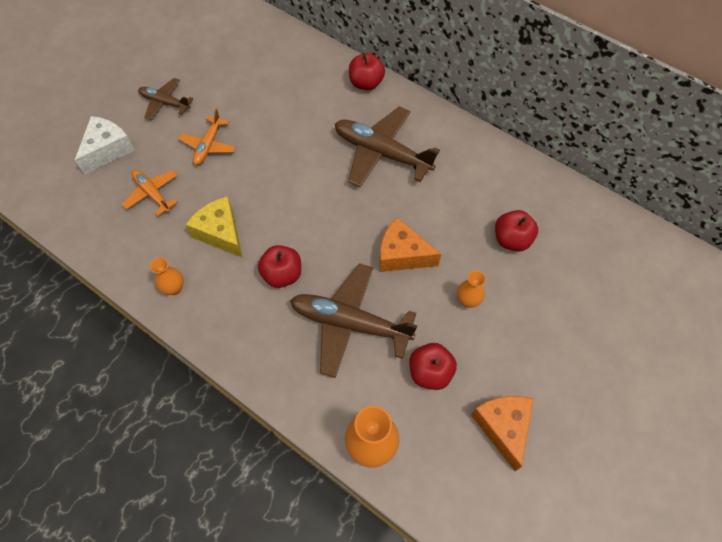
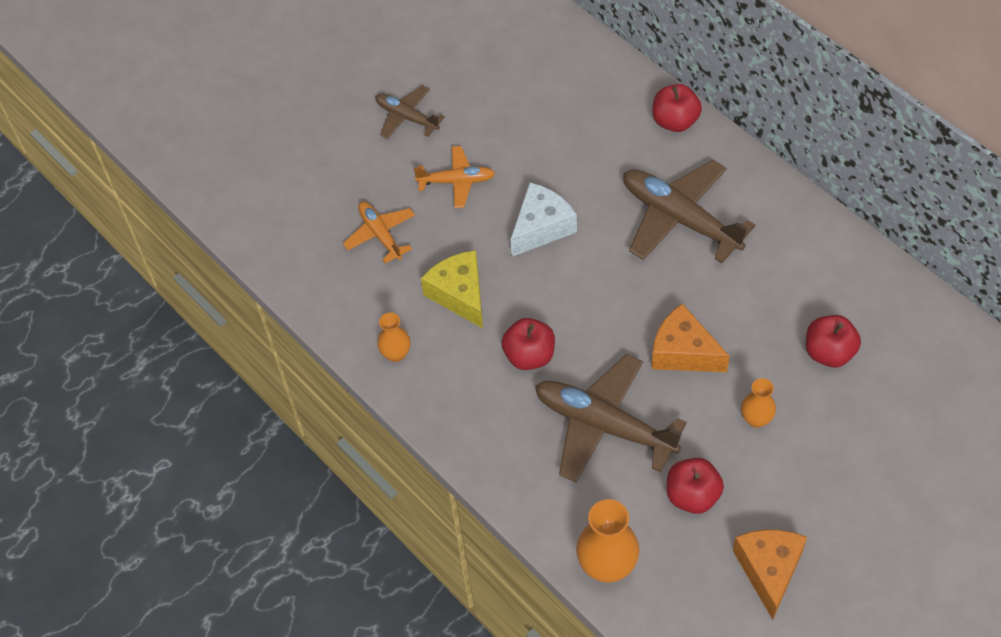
camera: 15 degrees right, 5 degrees down
white cheese [75,116,135,174] -> white cheese moved to [510,183,577,257]
orange plane [178,109,236,165] -> orange plane turned 120 degrees counterclockwise [414,146,495,208]

